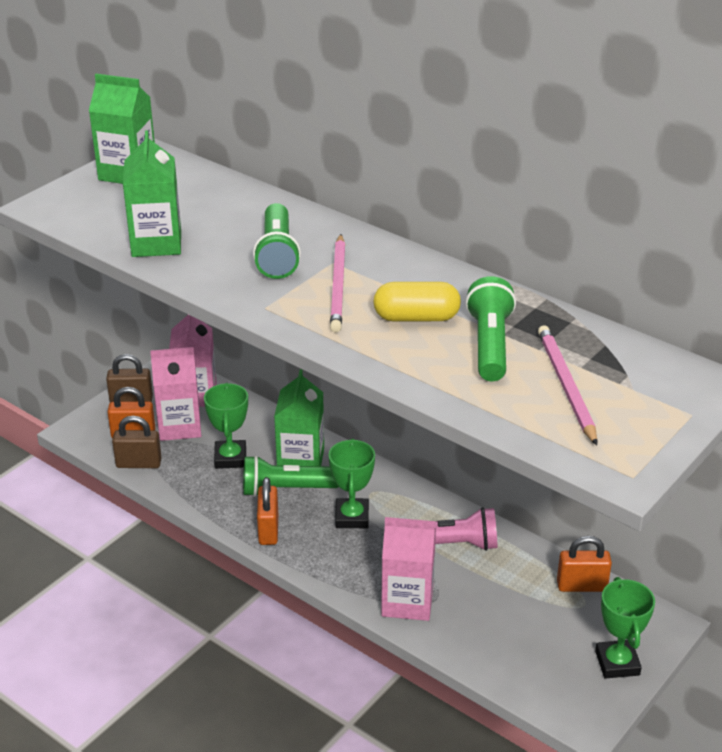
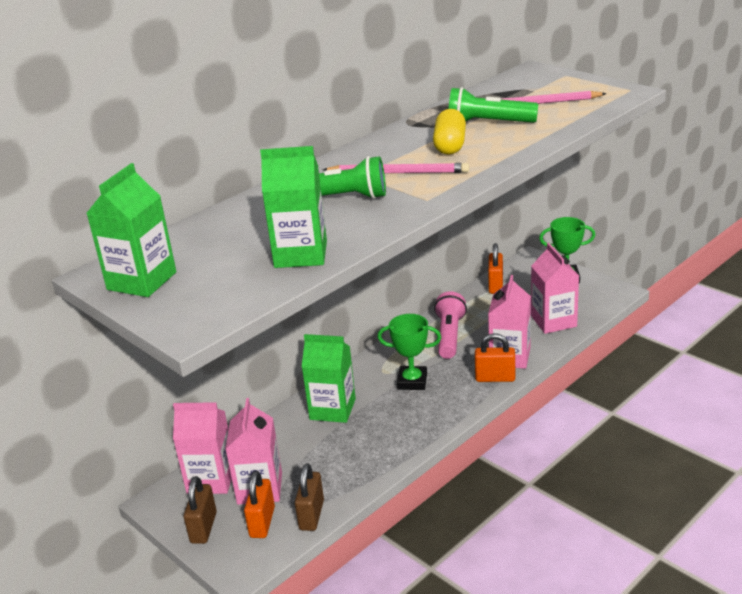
camera: 80 degrees left, 5 degrees down
green trophy [204,383,248,469] -> none
green flashlight [243,455,339,497] -> none
orange padlock [257,477,278,545] -> orange padlock moved to [475,333,515,382]
none -> pink carton [531,243,579,334]

